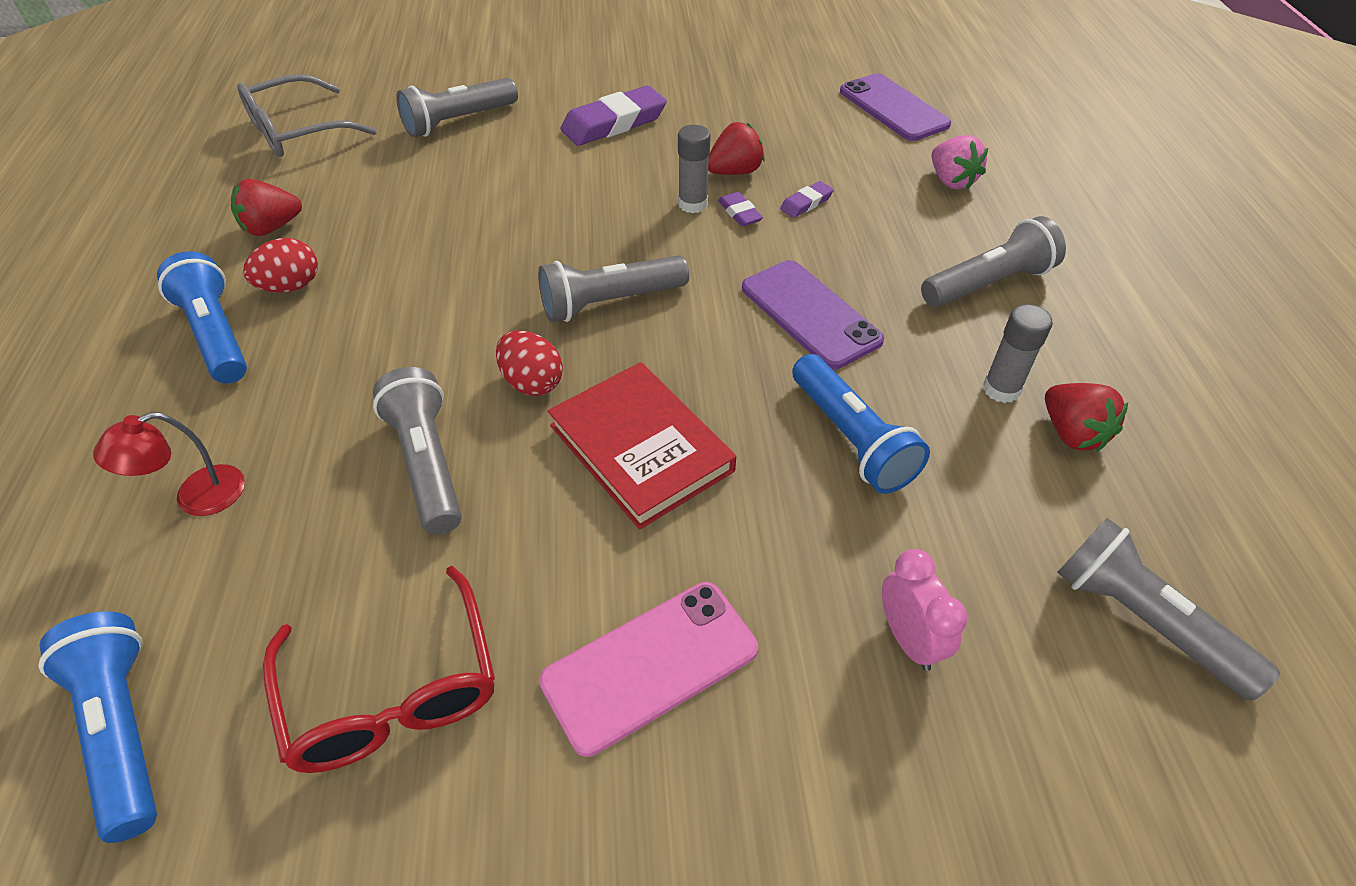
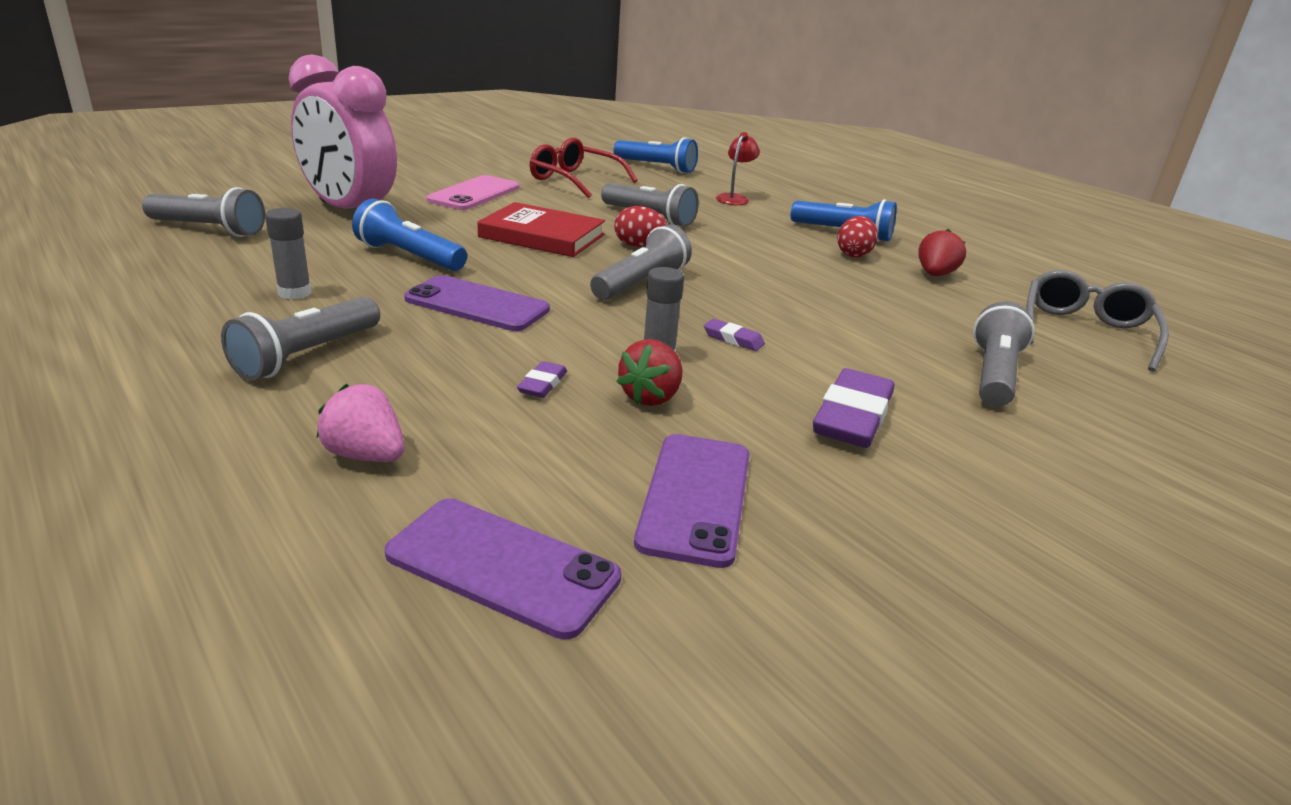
camera: 145 degrees right, 20 degrees down
purple eraser [718,192,763,227] -> purple eraser moved to [704,319,765,351]
pink clock [882,549,967,671] -> pink clock [289,55,397,209], size x2.36
red strawberry [1045,383,1128,451] -> none
none -> purple phone [634,434,750,568]

